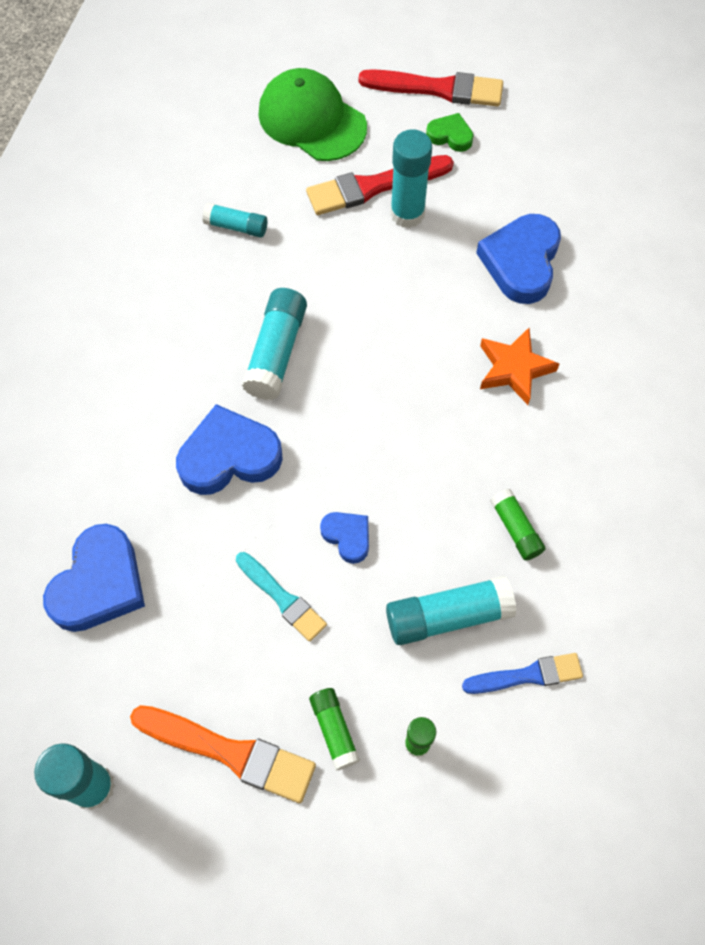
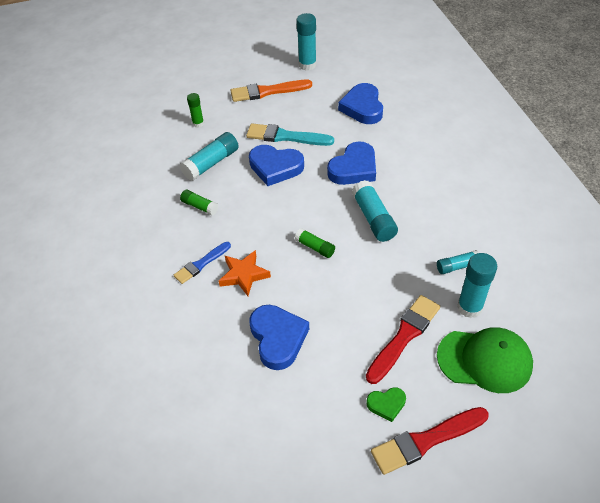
camera: 150 degrees right, 15 degrees down
turquoise brush [236,552,327,642] -> turquoise brush [246,124,334,146], size x1.56
green glue stick [309,688,360,771] -> green glue stick moved to [295,228,335,258]
blue heart [320,512,369,564] -> blue heart [249,145,304,186], size x1.89
turquoise glue stick [390,129,432,228] -> turquoise glue stick moved to [457,253,497,318]
blue brush [462,653,583,694] -> blue brush moved to [174,242,231,284]

